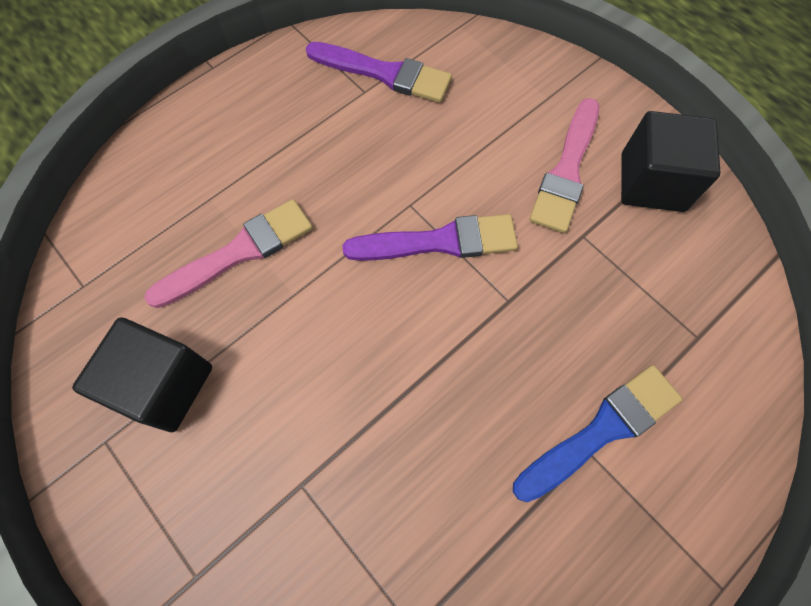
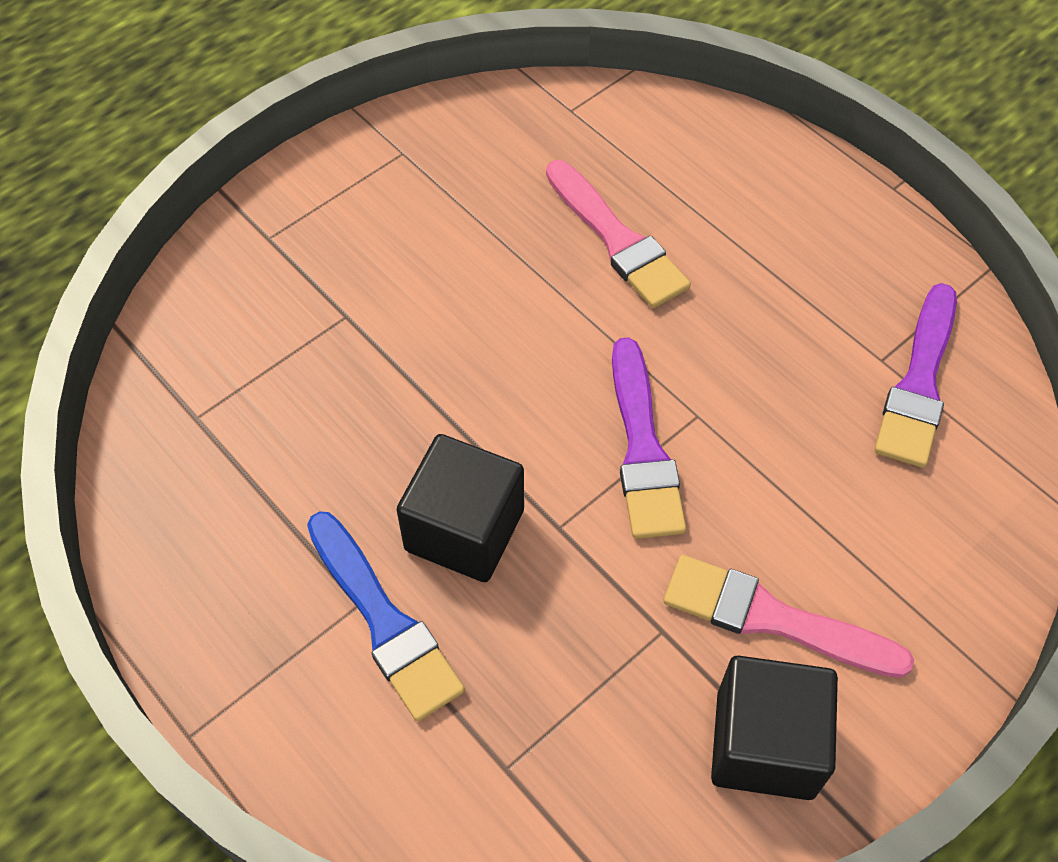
camera: 90 degrees right, 10 degrees down
black cube [72,317,212,432] -> black cube moved to [397,434,524,582]

